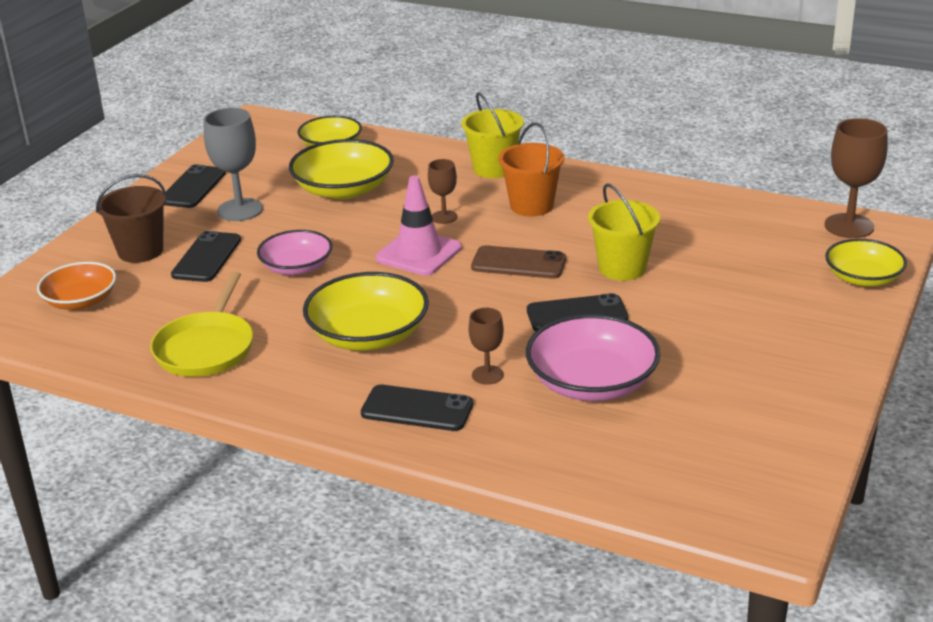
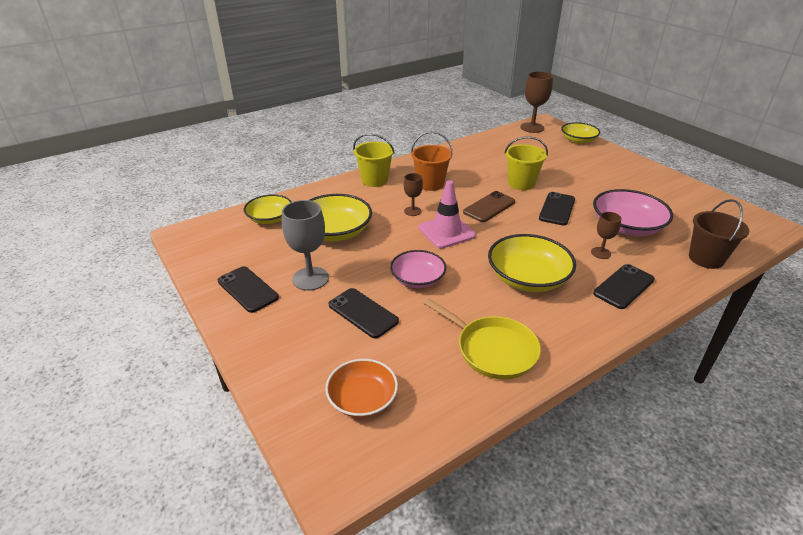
camera: 60 degrees left, 5 degrees up
brown bucket [96,174,166,263] -> brown bucket moved to [689,199,749,269]

